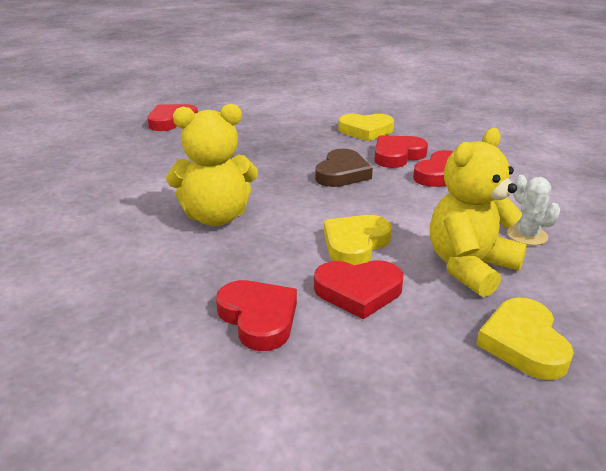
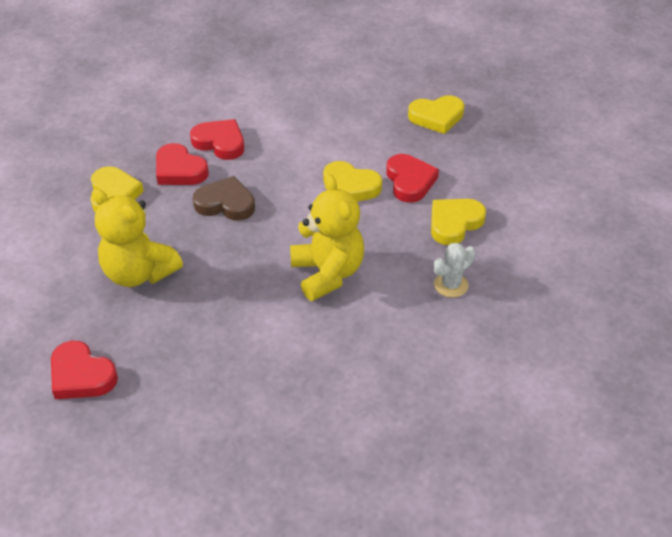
camera: 100 degrees left, 15 degrees up
red heart [216,280,297,351] -> yellow heart [431,199,486,245]
yellow teddy bear [430,128,527,297] -> yellow teddy bear moved to [92,189,183,287]
white cactus [507,175,560,245] -> white cactus moved to [434,243,475,298]

